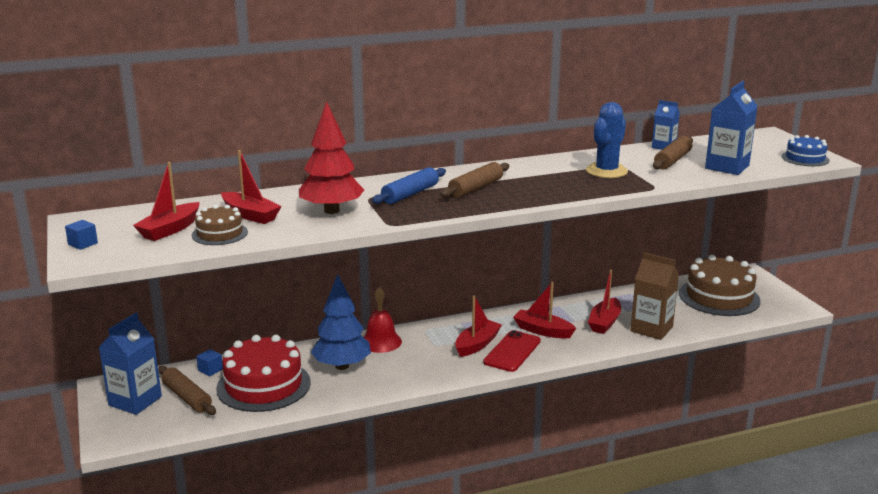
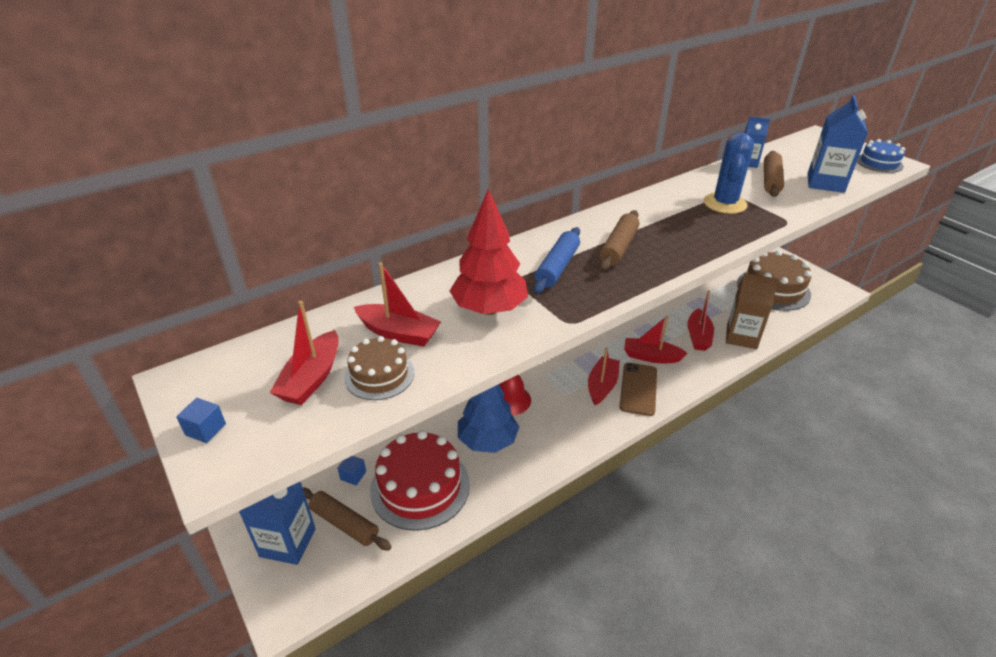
camera: 15 degrees left, 15 degrees up
red phone [483,330,541,372] -> brown phone [620,363,657,416]

